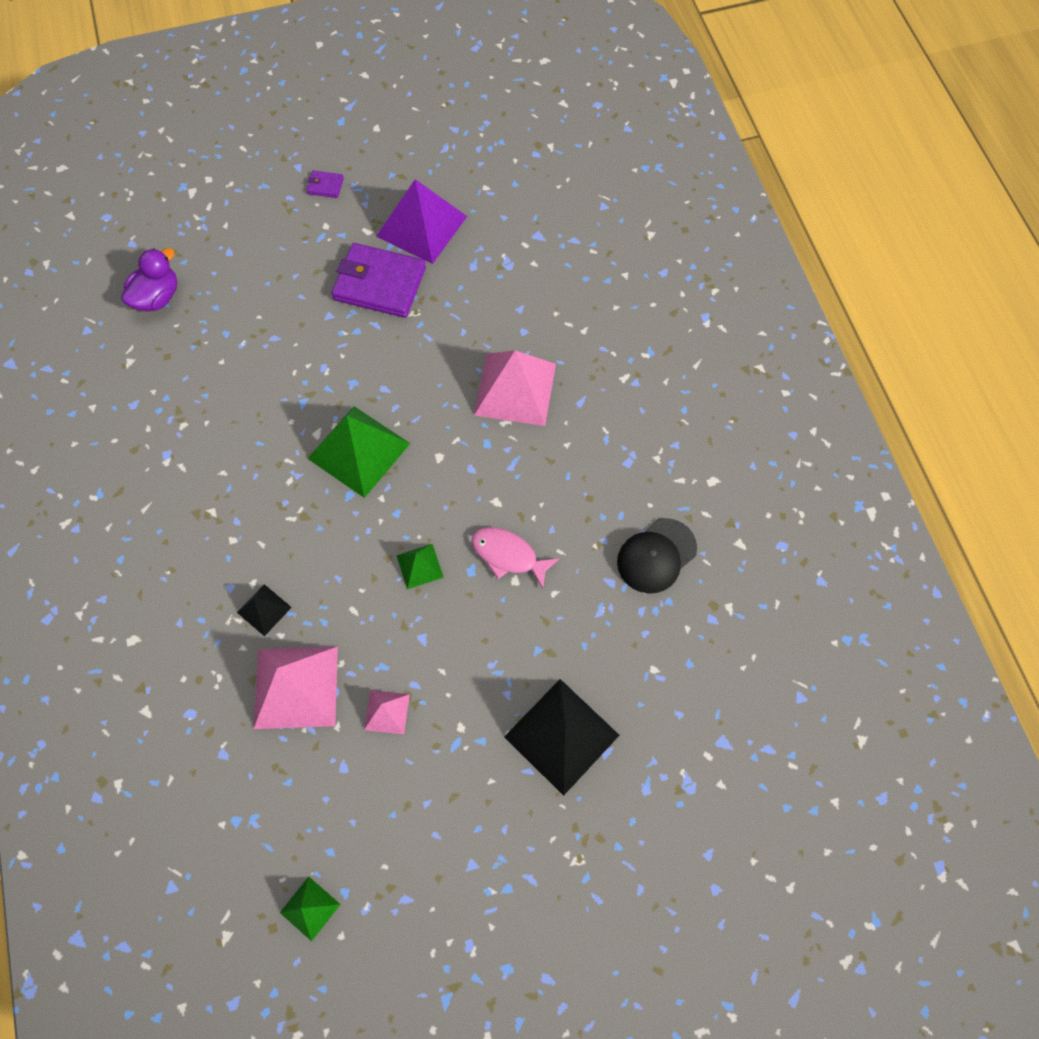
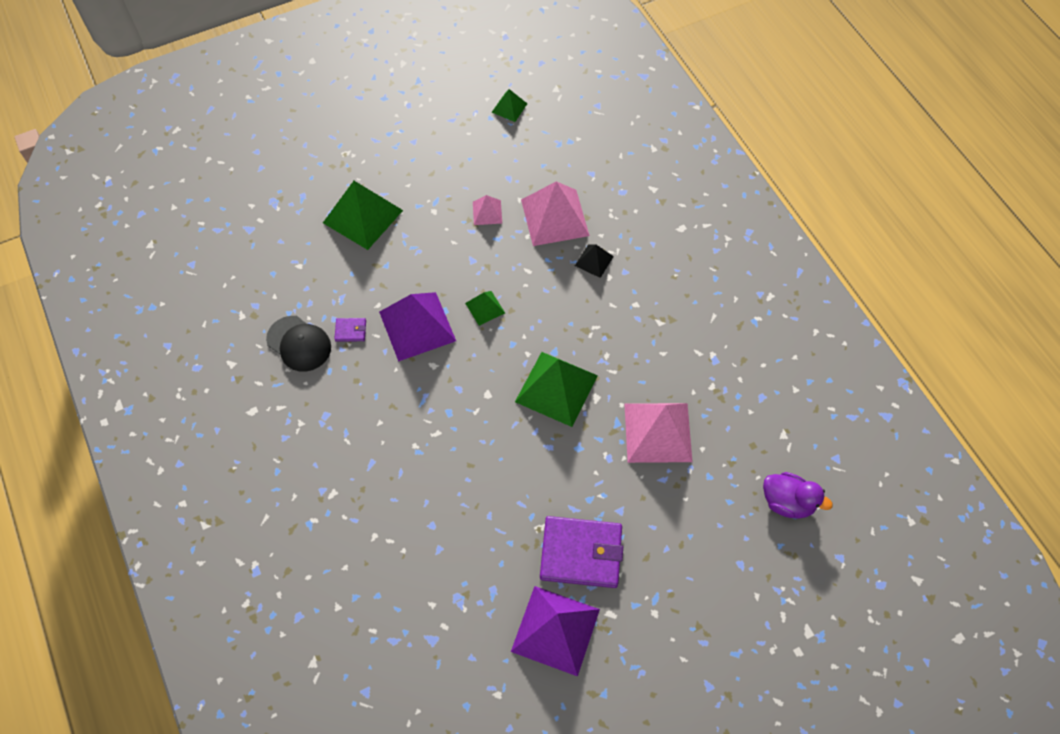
camera: 170 degrees right, 5 degrees down
purple duck [121,248,177,311] -> purple duck turned 90 degrees counterclockwise [763,472,833,519]
purple wallet [306,170,344,198] -> purple wallet moved to [334,318,366,342]
pink fish [471,527,560,589] -> purple pyramid [379,292,456,362]
pink pyramid [474,350,556,426] -> pink pyramid moved to [624,403,692,463]
black pyramid [504,679,619,796] -> green pyramid [323,181,403,250]
black cap [617,518,697,594] -> black cap turned 90 degrees clockwise [266,316,331,371]

